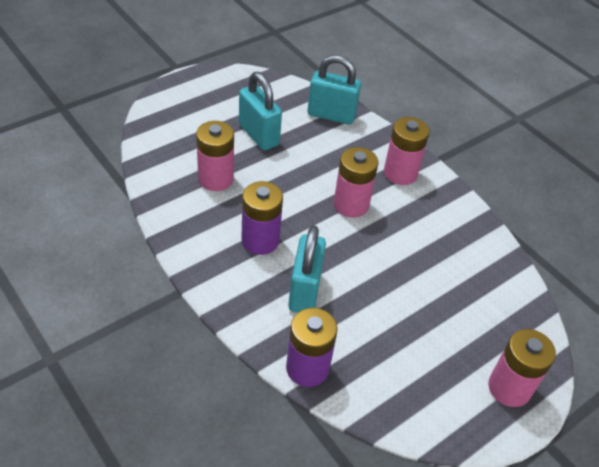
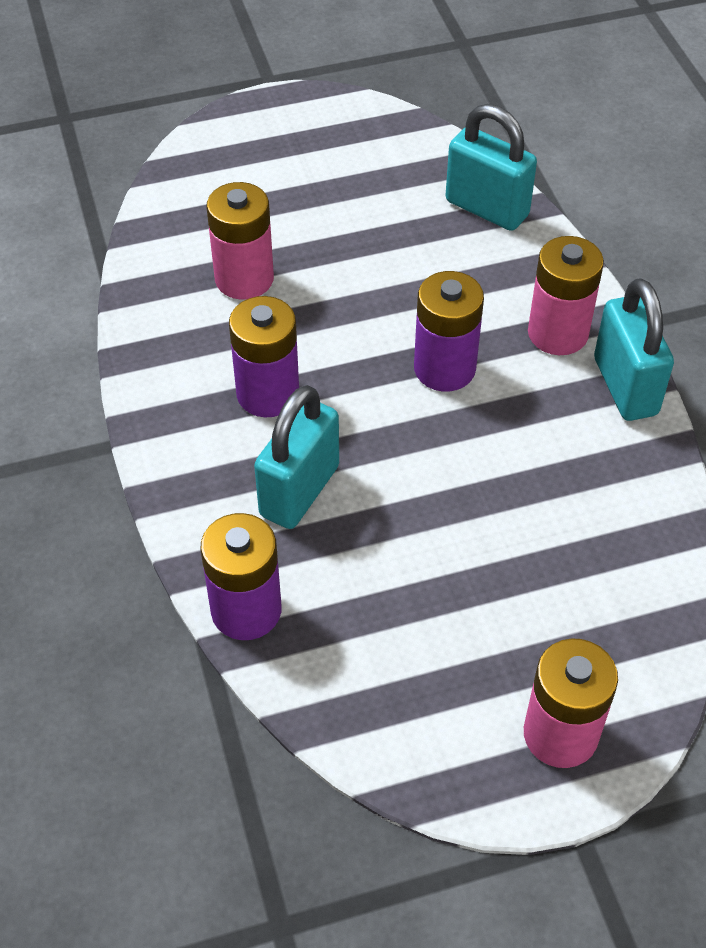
camera: 25 degrees right, 5 degrees up
turquoise padlock [239,72,282,150] -> turquoise padlock moved to [594,278,674,421]
pink battery [333,147,378,218] -> purple battery [414,271,484,391]

